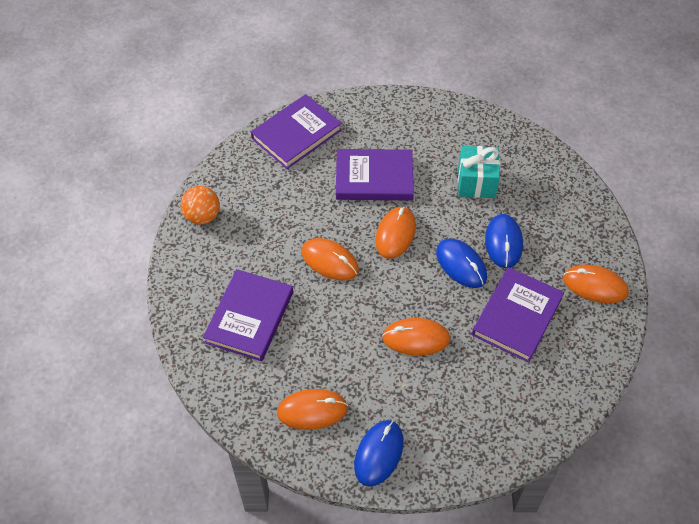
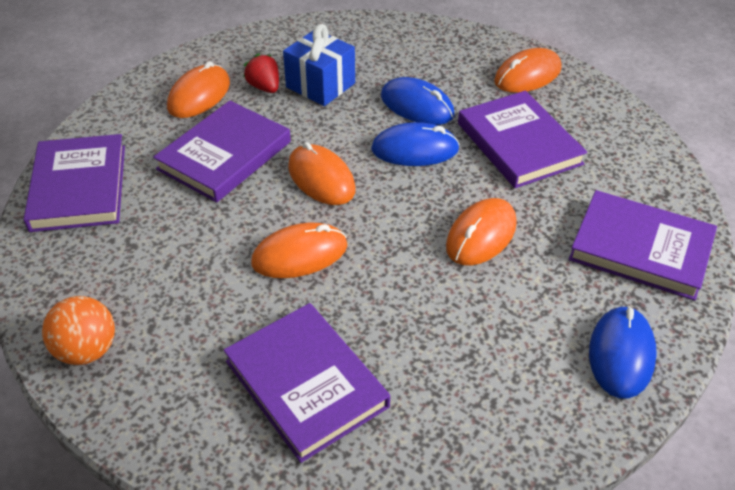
camera: 55 degrees left, 10 degrees down
orange mouse [277,389,348,430] -> orange mouse moved to [167,61,230,118]
blue mouse [354,420,404,487] -> blue mouse turned 45 degrees clockwise [589,306,657,399]
turquoise gift [458,146,500,198] -> blue gift [283,24,355,106]
none -> red strawberry [243,53,279,93]
none -> purple book [569,190,717,301]

